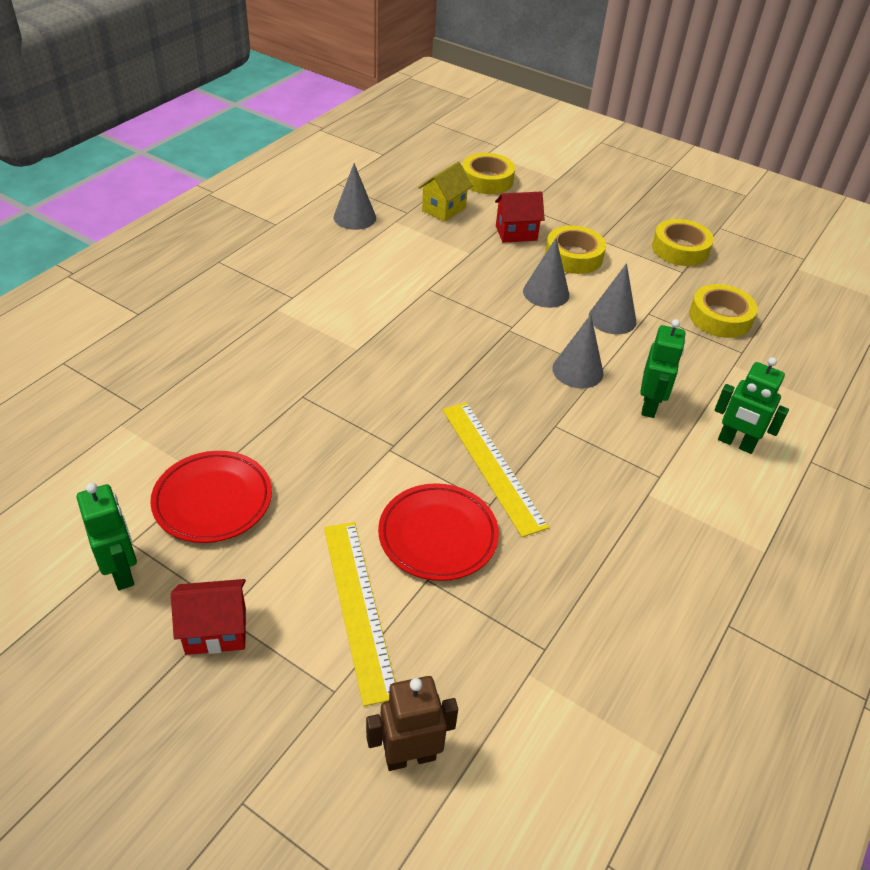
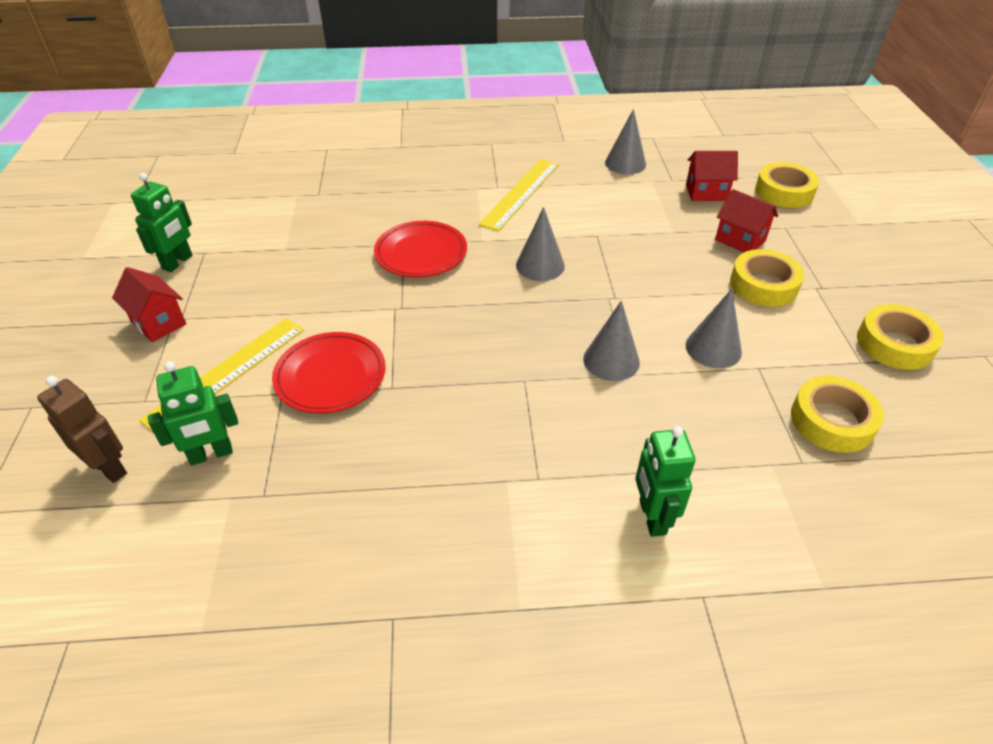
camera: 55 degrees right, 0 degrees up
red plate [150,451,272,543] -> red plate moved to [374,221,467,278]
yellow house [418,162,473,222] -> red house [686,151,738,201]
yellow ruler [442,402,549,537] -> yellow ruler moved to [478,159,559,231]
grey cone [523,238,569,308] -> grey cone moved to [516,207,565,281]
green robot [640,319,685,418] -> green robot moved to [148,361,238,465]

